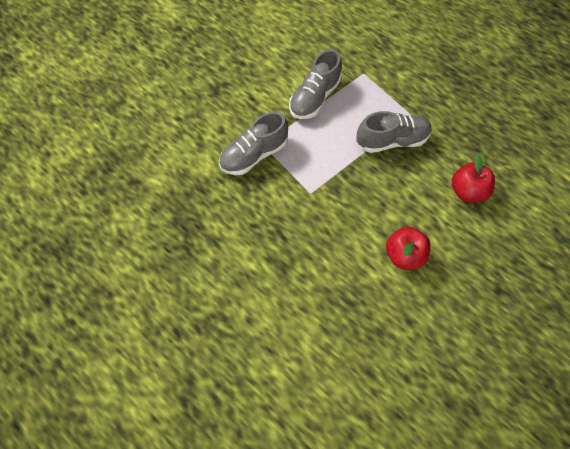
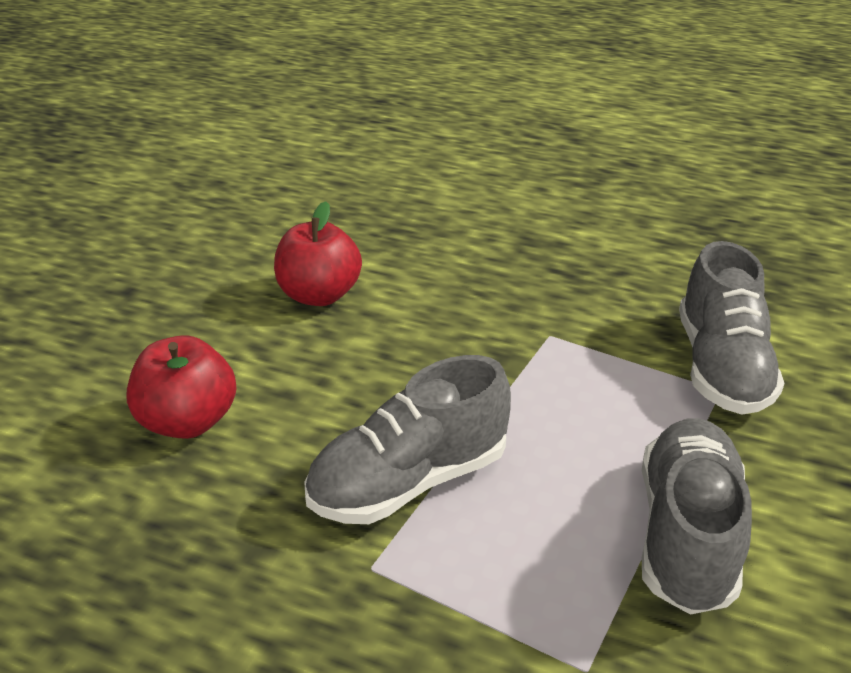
camera: 160 degrees right, 30 degrees down
grey shoe [219,112,288,175] -> grey shoe turned 150 degrees clockwise [679,241,785,415]

